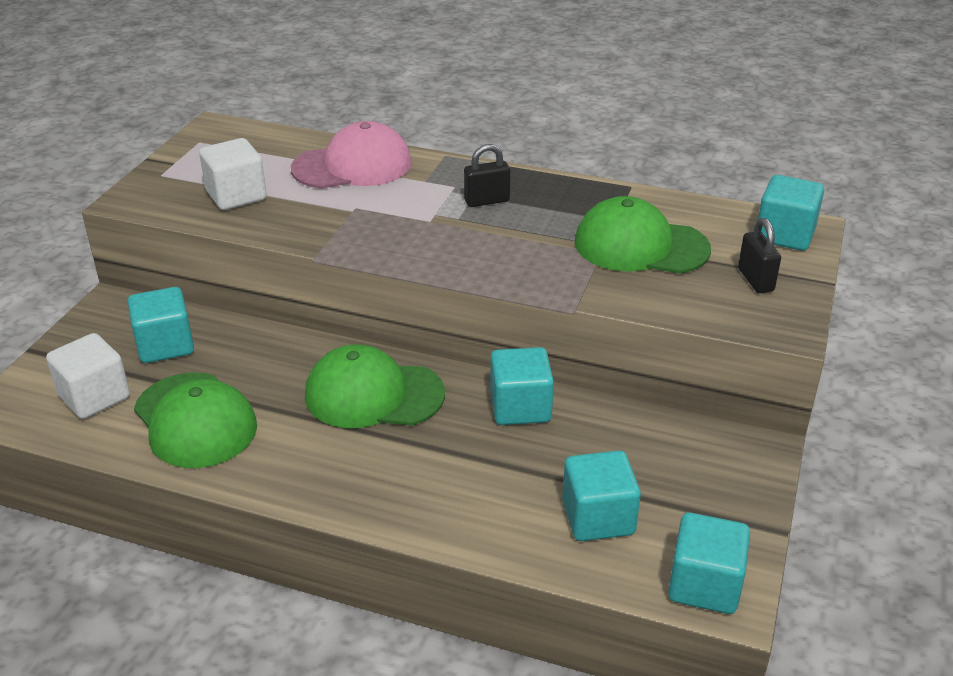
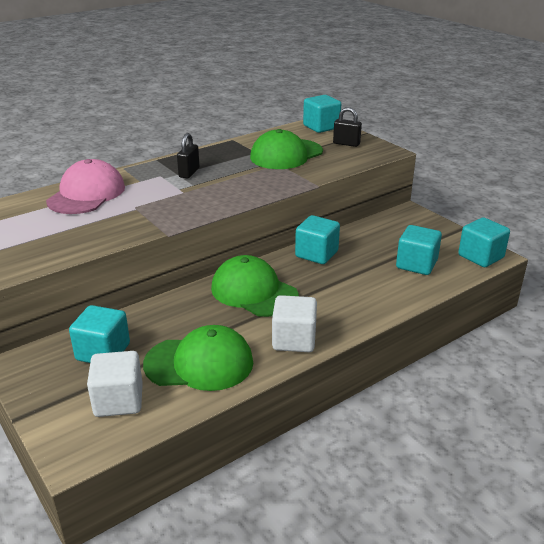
camera: 55 degrees left, 5 degrees down
white cube [199,138,267,210] -> white cube moved to [272,295,317,352]
green cap [305,344,445,428] -> green cap turned 90 degrees clockwise [211,255,299,317]

